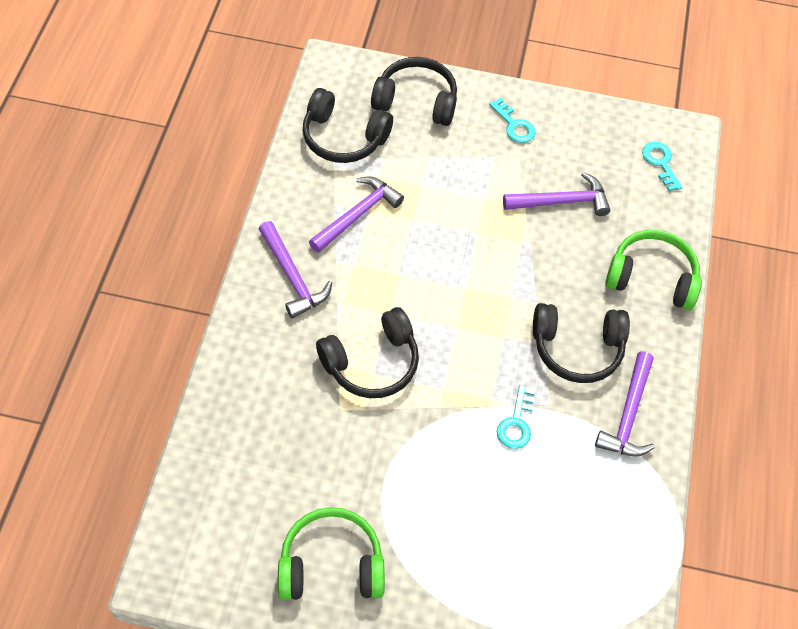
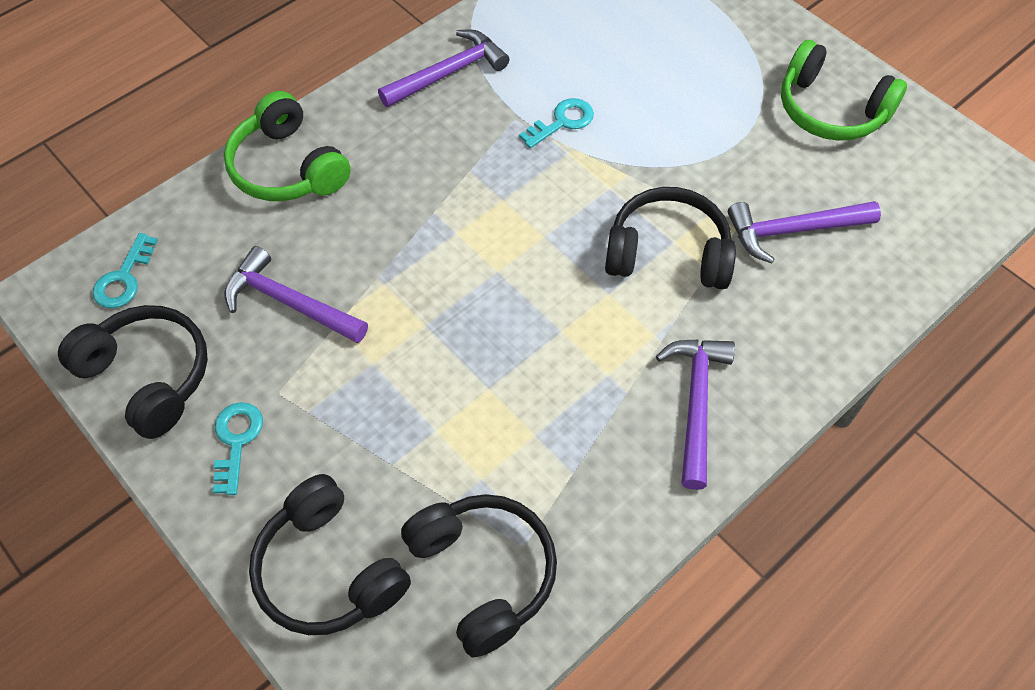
camera: 140 degrees left, 0 degrees up
purple hammer [309,176,404,253] -> purple hammer moved to [728,201,881,263]
black headphones [533,303,630,383] -> black headphones moved to [58,305,208,439]

